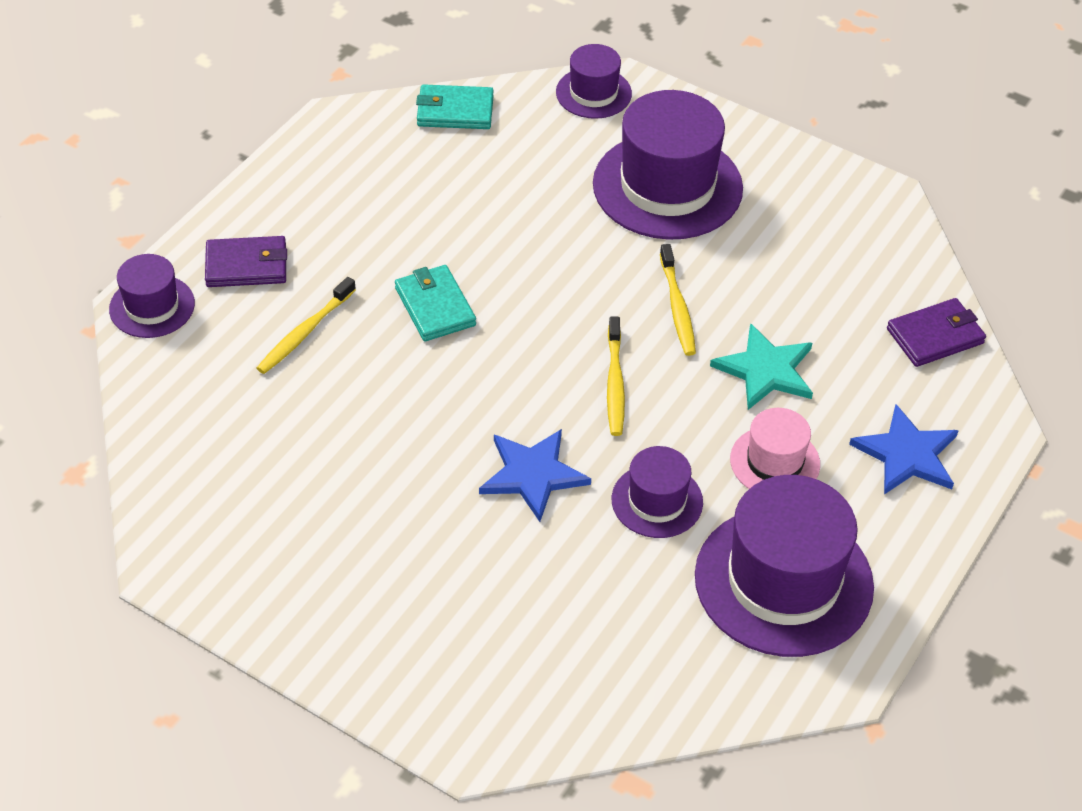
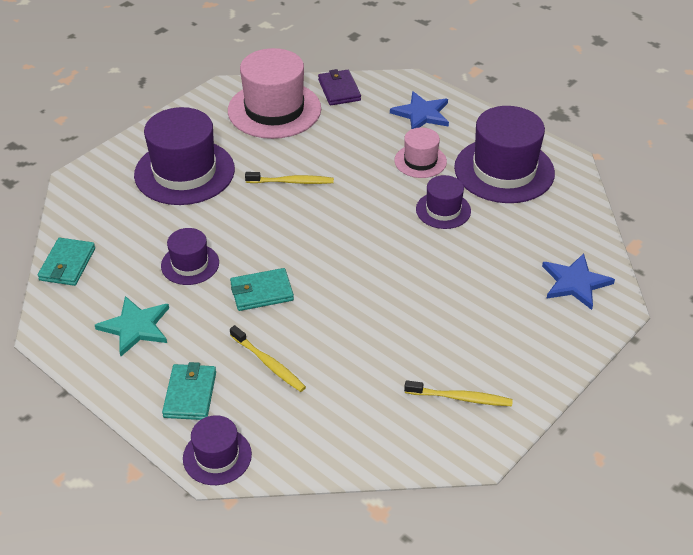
camera: 80 degrees left, 5 degrees down
purple wallet [205,236,287,287] -> turquoise wallet [162,362,216,420]
blue star [479,429,591,522] -> blue star moved to [542,254,615,310]
purple hat [556,44,632,119] -> purple hat moved to [161,228,219,285]
yellow toothbrush [607,317,625,436] -> yellow toothbrush moved to [404,380,513,406]
turquoise star [710,323,813,410] -> turquoise star moved to [95,296,169,356]
none -> pink hat [228,48,321,139]

